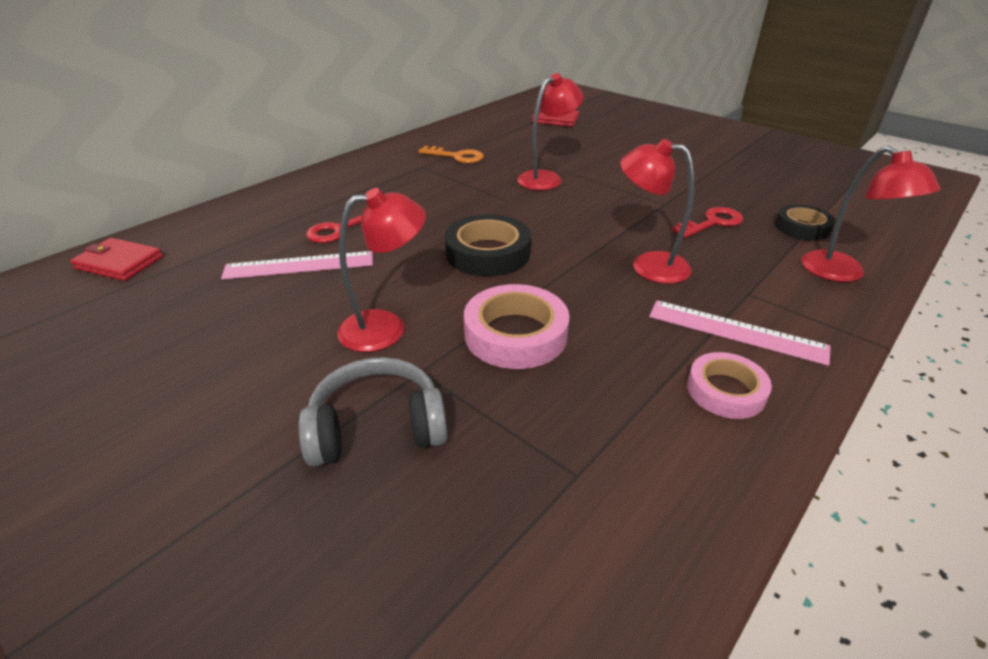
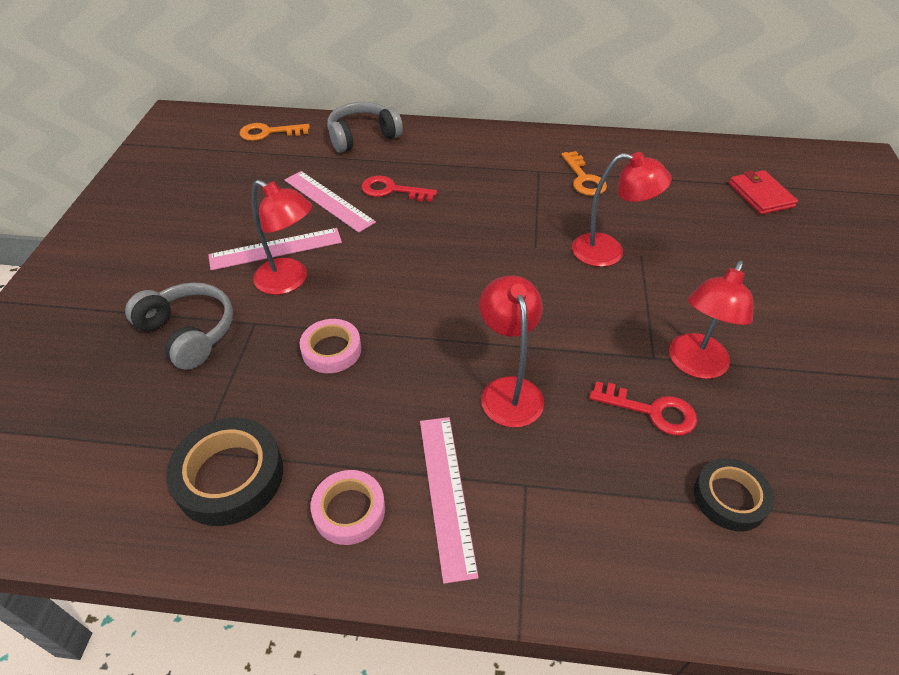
camera: 55 degrees right, 10 degrees up
red wallet [70,238,163,281] -> orange key [240,123,310,141]
black tape [445,214,531,276] -> black tape moved to [166,418,283,526]
pink tape [464,284,570,369] -> pink tape [300,319,361,373], size x0.65
red lamp [801,146,940,282] -> red lamp moved to [669,261,753,379]
none -> pink ruler [208,228,342,270]
none -> grey headphones [327,102,403,153]

